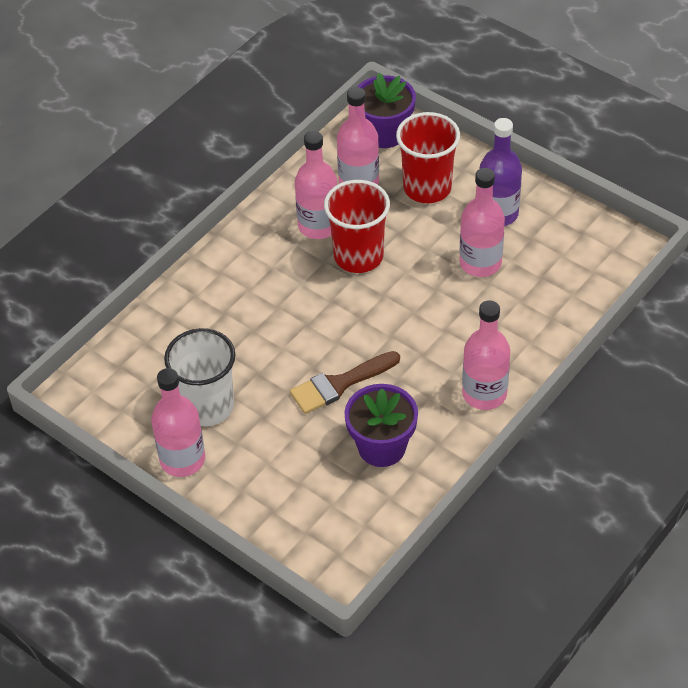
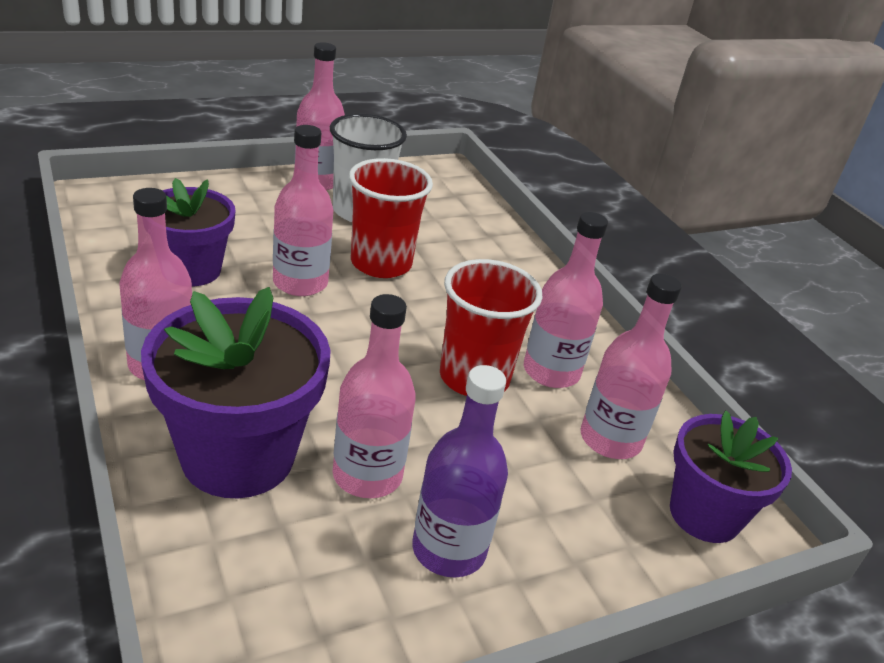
camera: 110 degrees right, 15 degrees down
brown brush [290,351,400,414] -> pink bottle [273,125,333,296]
red cup [396,112,460,203] -> red cup moved to [349,158,433,278]
none -> purple flower pot [141,287,331,498]

